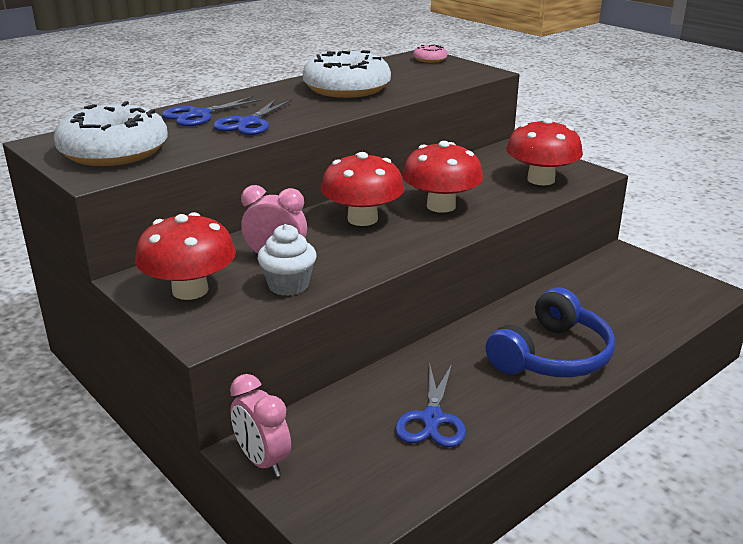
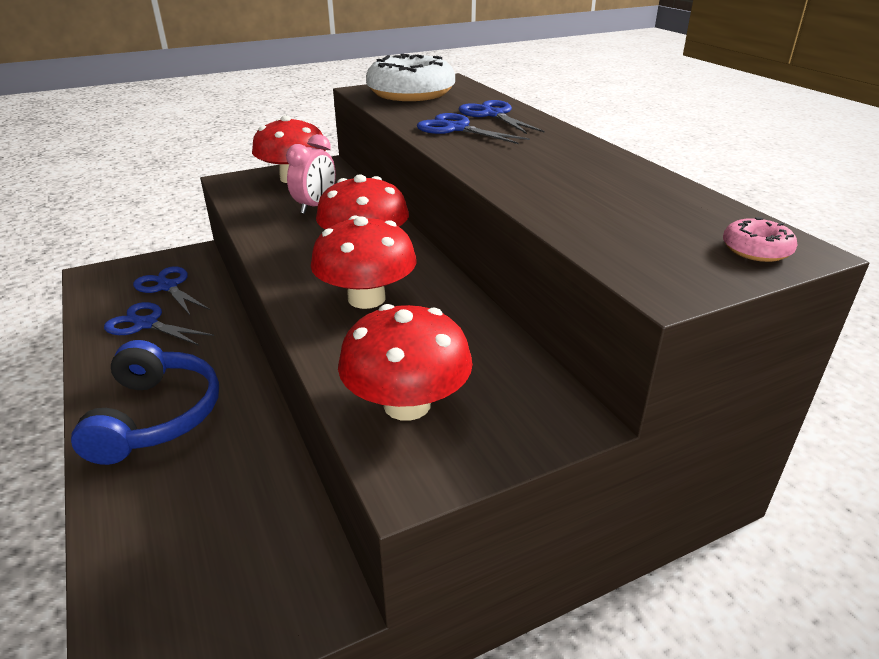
camera: 105 degrees right, 5 degrees up
pink clock [230,374,291,477] -> none
white cupcake [258,224,317,296] -> none
white donut [303,50,391,98] -> none
blue headphones [485,287,615,377] -> blue headphones turned 150 degrees counterclockwise [71,340,219,465]
none -> blue scissors [133,266,210,315]

